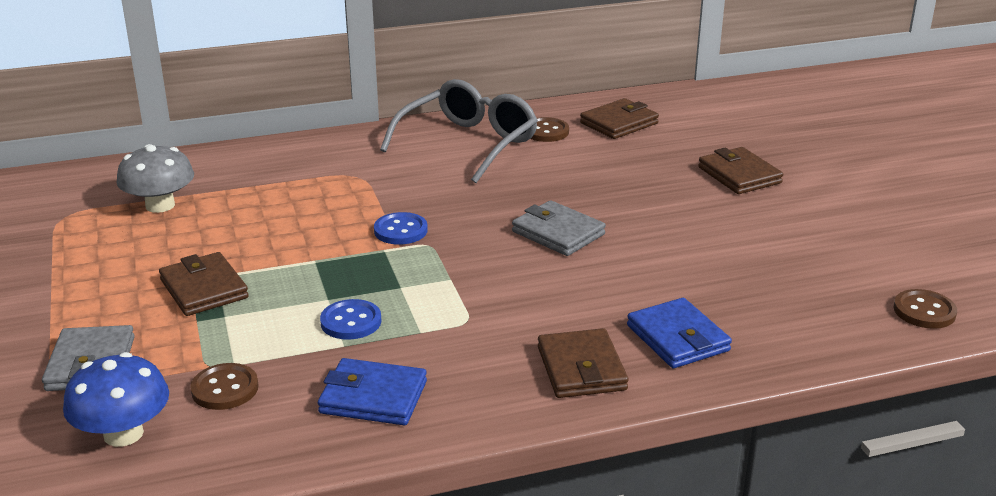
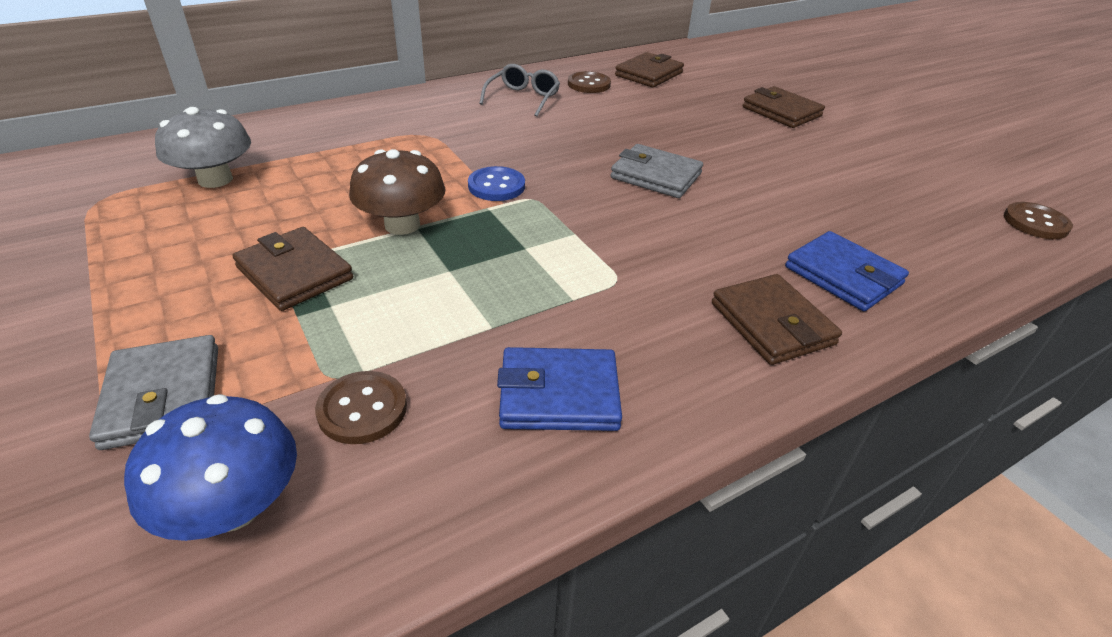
camera: 15 degrees left, 10 degrees up
blue button [320,299,381,340] -> none
grey glasses [380,79,538,183] -> grey glasses [479,64,560,117], size x0.54
none -> brown mushroom [349,149,445,235]

